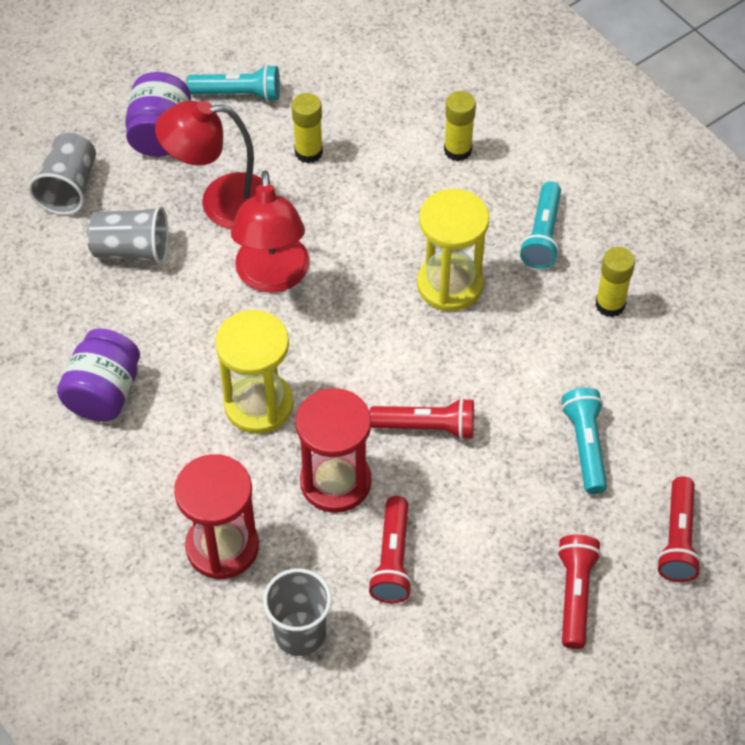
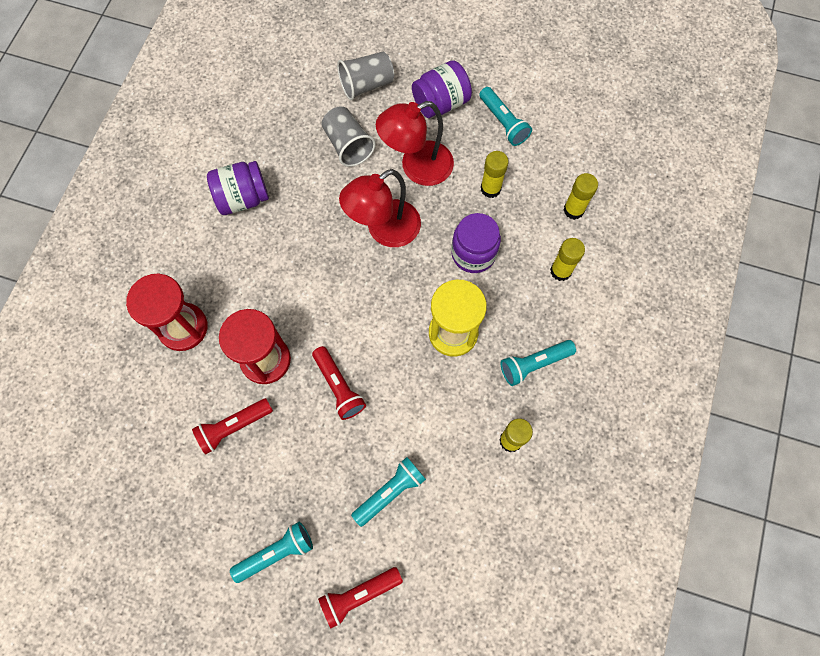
camera: 55 degrees right, 15 degrees up
red lamp [155,100,262,229] -> red lamp turned 75 degrees counterclockwise [376,101,454,186]
yellow hourglass [215,310,294,434] -> none
grey cup [263,568,332,656] -> none
red flashlight [557,535,601,649] -> turquoise flashlight [230,522,313,583]
none -> purple jar [451,213,501,273]
none -> yellow glue stick [564,173,598,220]

